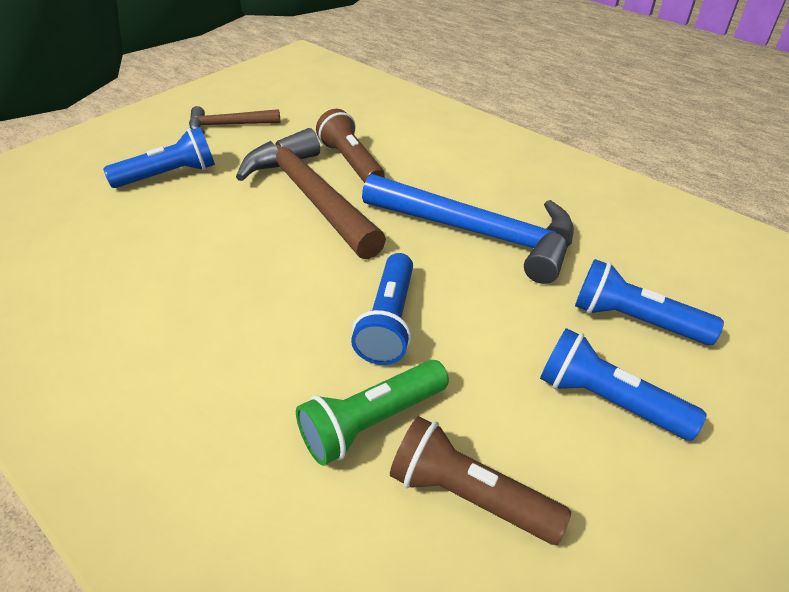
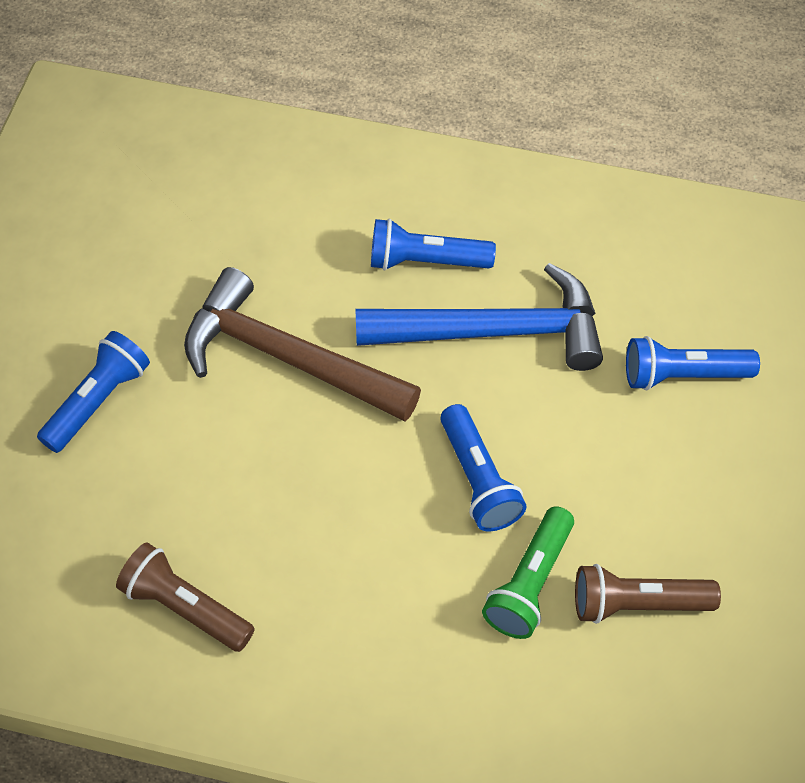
camera: 30 degrees left, 15 degrees up
brown hammer [189,106,280,134] -> none
brown flashlight [316,109,385,183] -> brown flashlight moved to [116,542,255,652]
blue flashlight [540,328,706,441] -> blue flashlight moved to [371,218,496,270]

